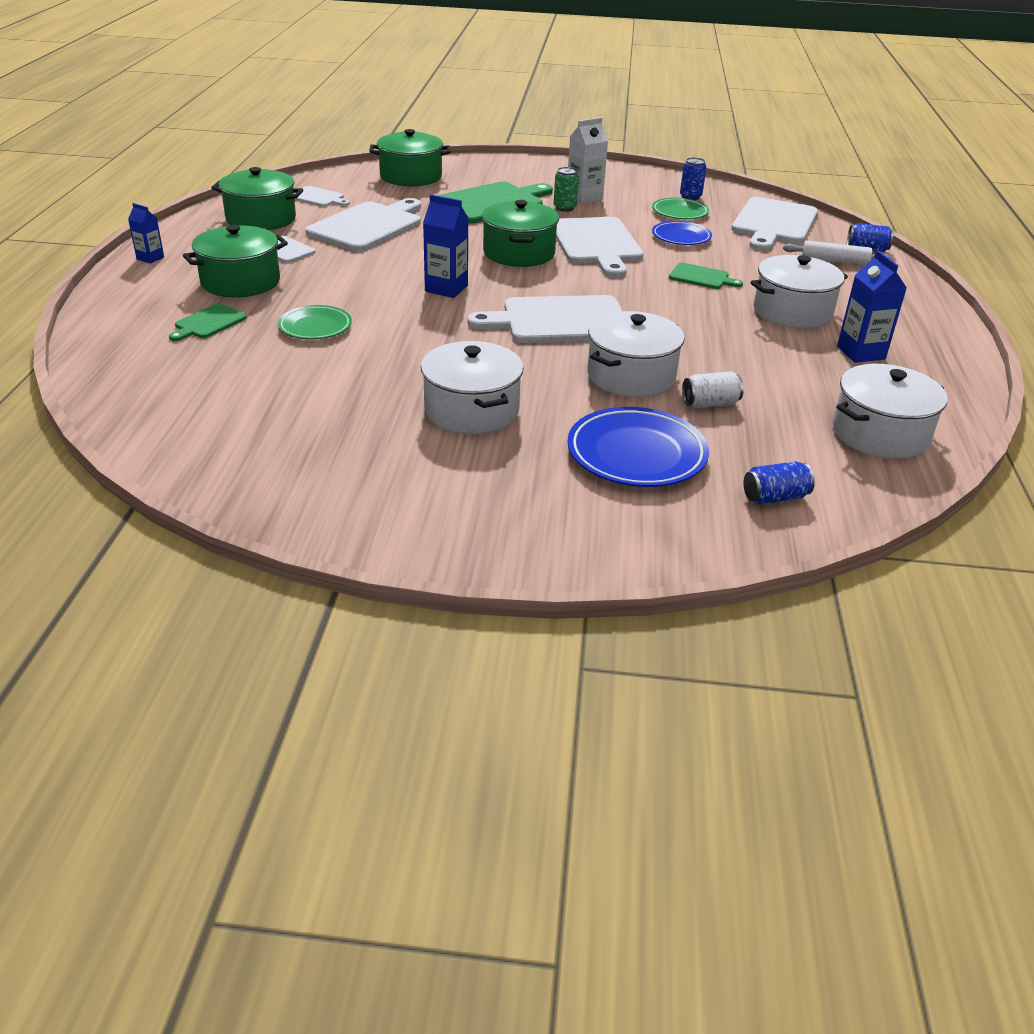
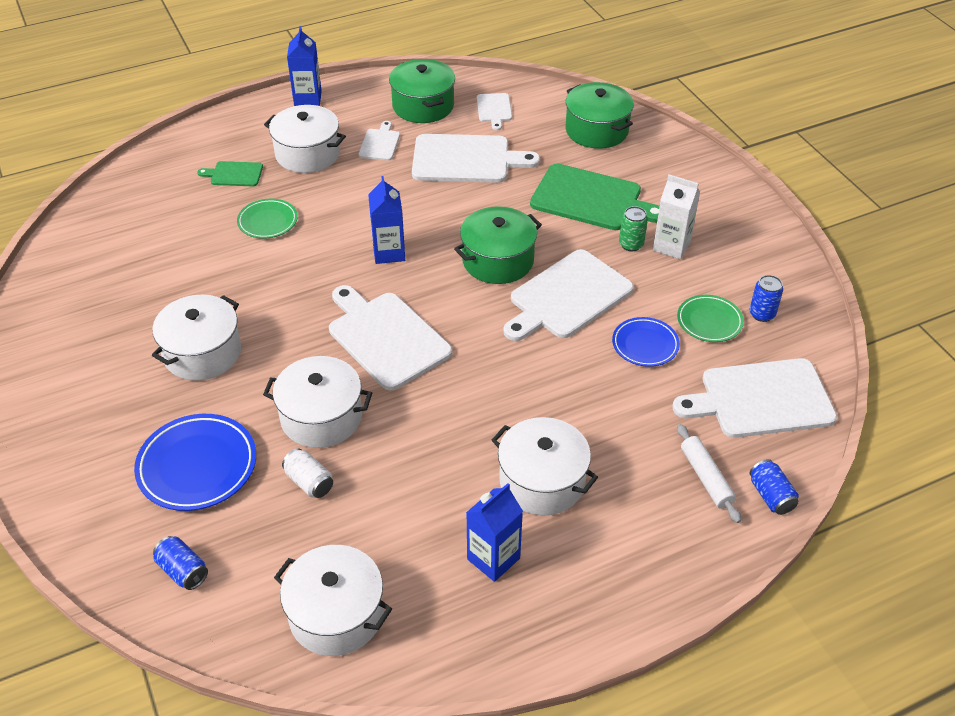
camera: 60 degrees right, 10 degrees up
blue carton [128,203,164,264] -> blue carton [287,26,322,106], size x1.65
green pot [183,225,288,297] -> white pot [264,105,346,173]
green cutting board [669,263,743,289] -> none

